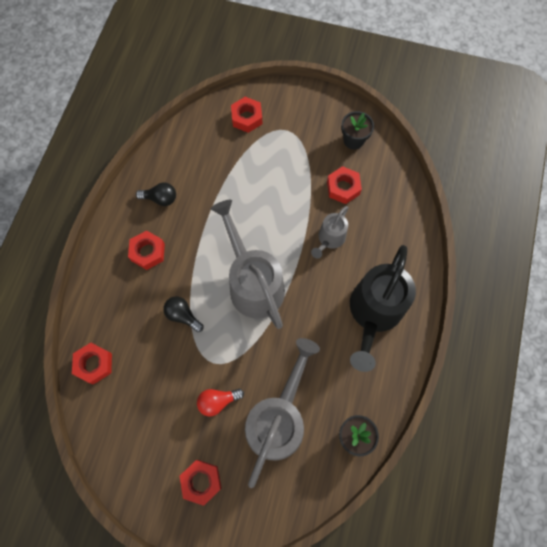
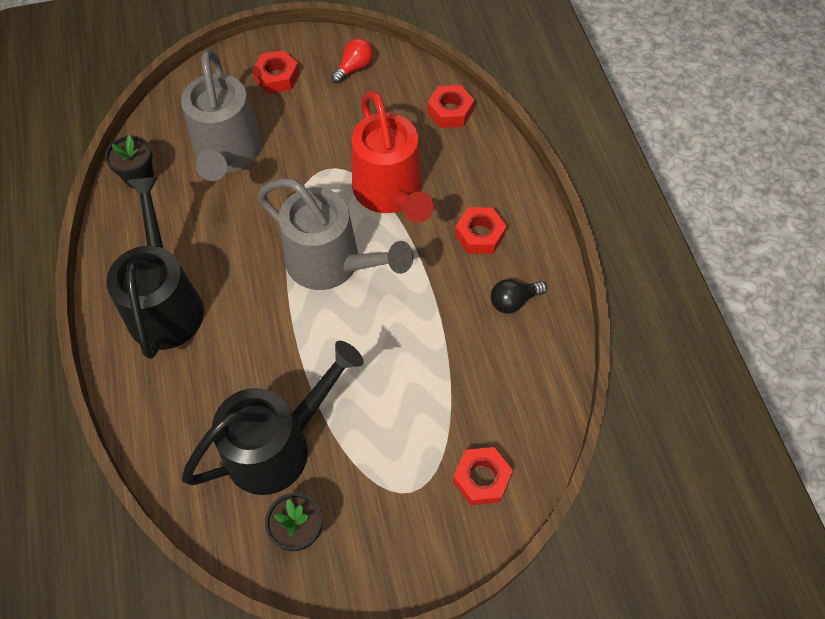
camera: 150 degrees right, 10 degrees down
black light bulb [163,296,203,332] -> red watering can [352,91,434,223]
red light bulb [197,389,244,416] -> red light bulb moved to [331,38,373,84]
grey watering can [311,206,349,259] -> none
red nut [327,166,362,204] -> black watering can [182,341,364,495]

